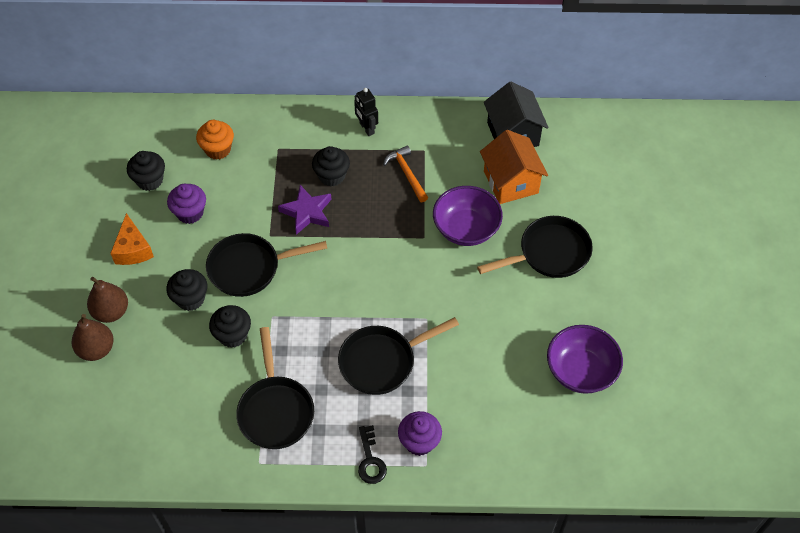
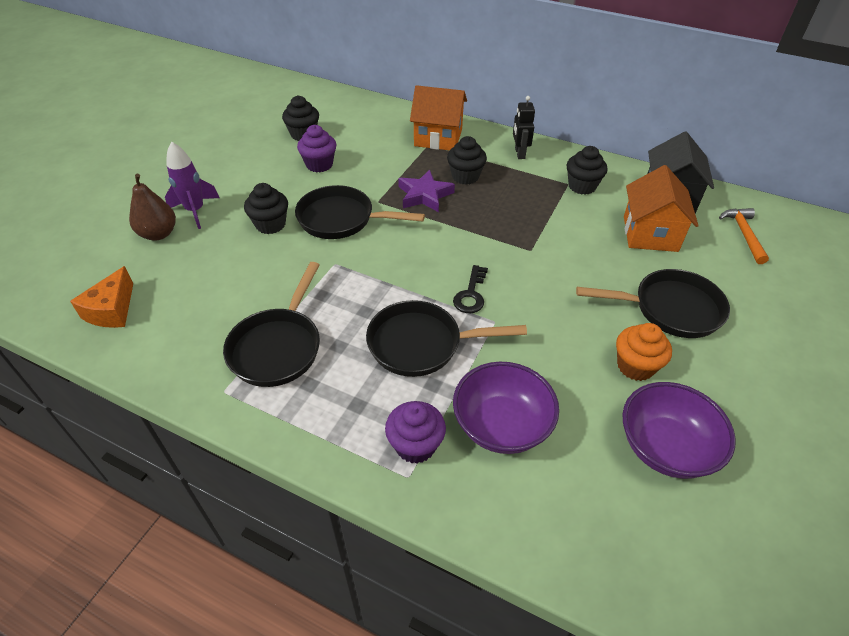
camera: 25 degrees right, 10 degrees down
brown pear [87,277,128,323] -> purple rocket [165,142,220,229]
orange cheese [110,213,154,265] -> orange cheese moved to [70,266,133,328]
orange cupcake [196,120,234,160] -> orange cupcake moved to [616,323,672,381]
black cupcake [209,305,251,348] -> black cupcake moved to [567,146,607,195]
black key [358,425,387,484] -> black key moved to [453,265,488,313]
orange hammer [383,145,428,202] -> orange hammer moved to [719,208,769,264]
purple bowl [433,186,503,246] -> purple bowl moved to [453,362,559,454]
none -> orange house [410,85,467,150]

